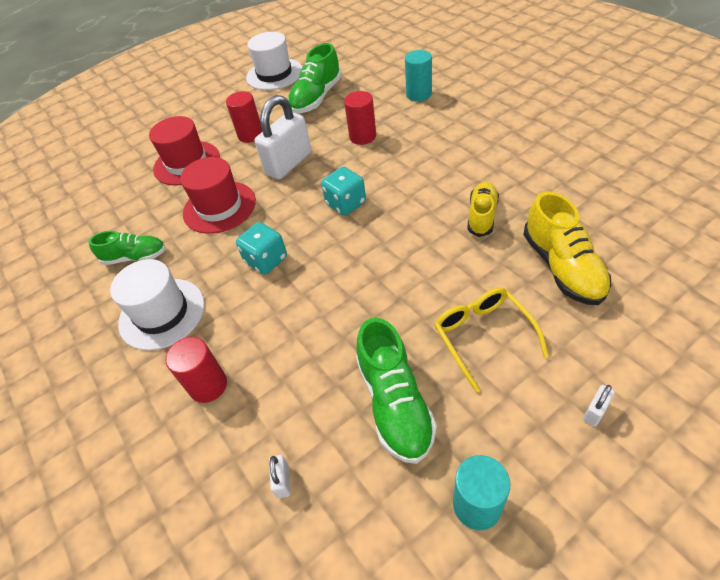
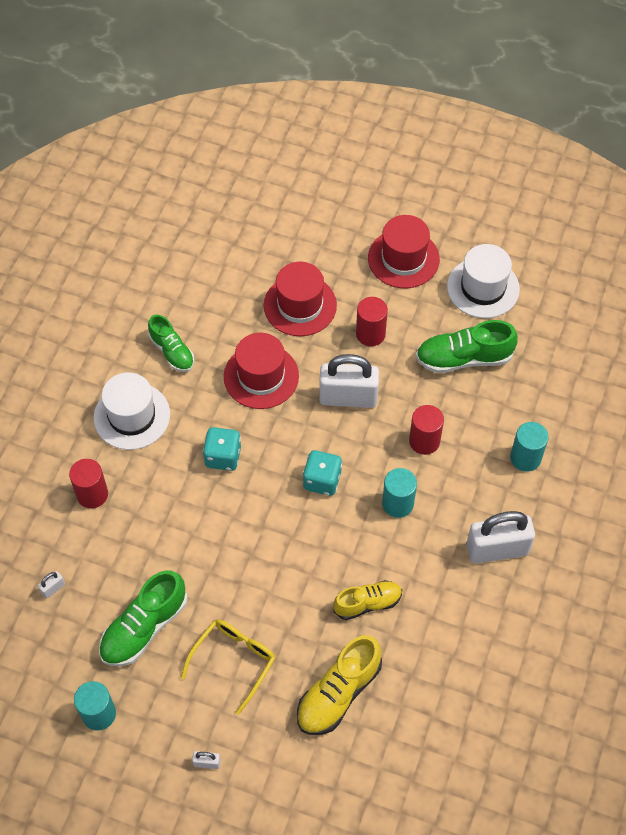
camera: 50 degrees right, 10 degrees up
none -> red hat [368,215,440,288]
none -> turquoise cylinder [382,468,417,518]
none -> white padlock [466,511,535,564]

